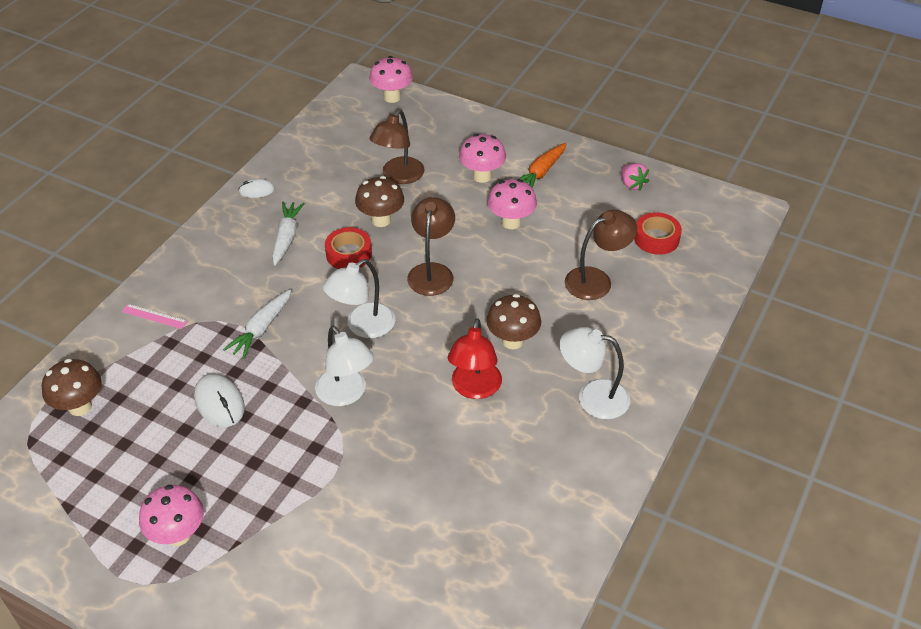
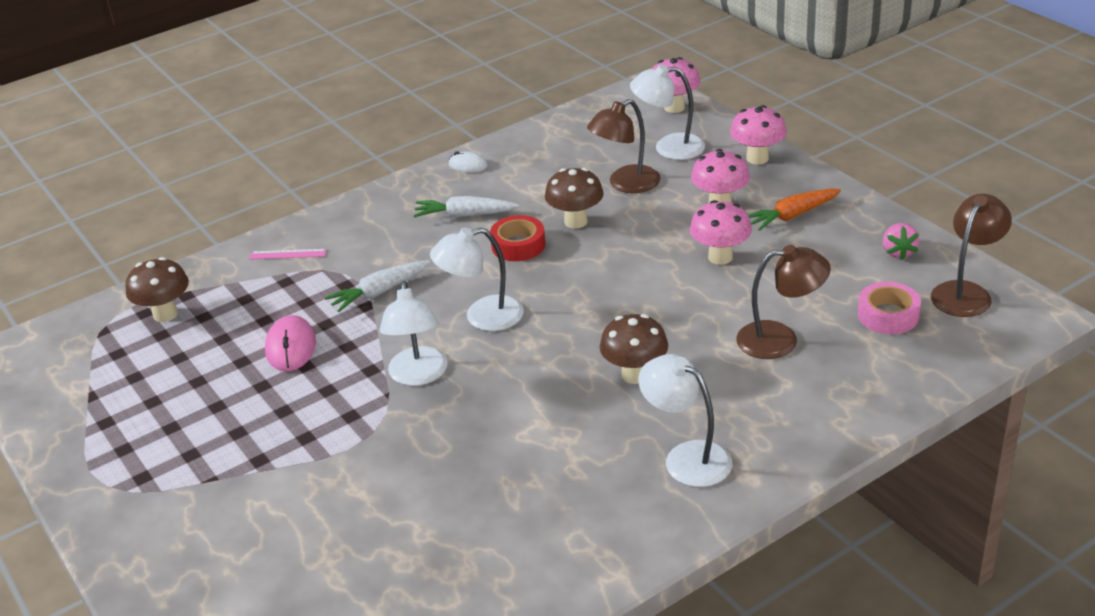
camera: 30 degrees right, 10 degrees down
pink ruler [121,304,187,329] -> pink ruler turned 45 degrees counterclockwise [249,249,327,260]
pink mushroom [139,485,204,546] -> pink mushroom moved to [730,105,787,165]
white mouse [194,374,245,427] -> pink mouse [265,315,316,371]
white carrot [272,202,305,266] -> white carrot turned 120 degrees counterclockwise [414,196,520,218]
brown lamp [407,197,455,296] -> brown lamp moved to [931,194,1012,317]
red lamp [448,319,502,399] -> none
red tape [634,212,682,255] -> pink tape [858,282,921,334]
none -> white lamp [630,64,705,160]

